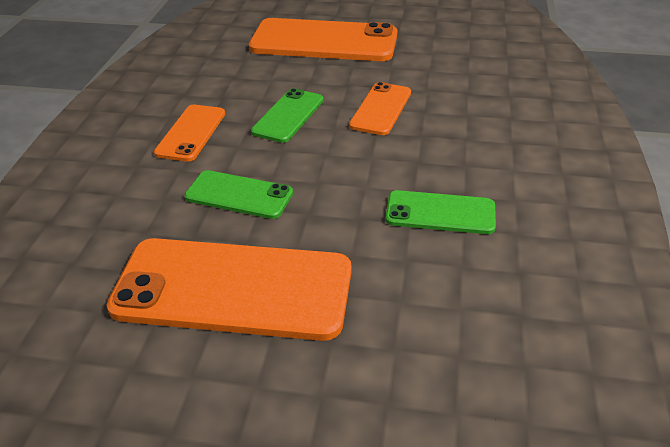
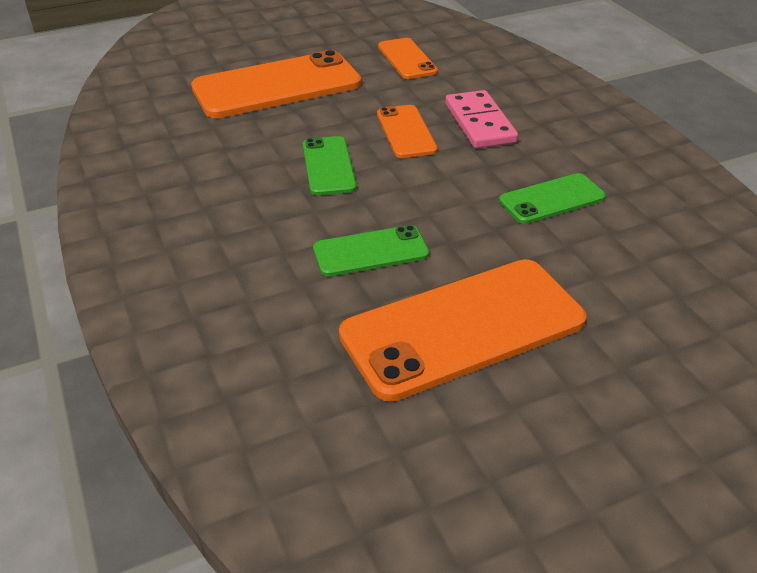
camera: 35 degrees left, 0 degrees up
orange phone [154,105,225,161] -> orange phone moved to [378,38,438,79]
none -> pink domino [445,90,518,149]

